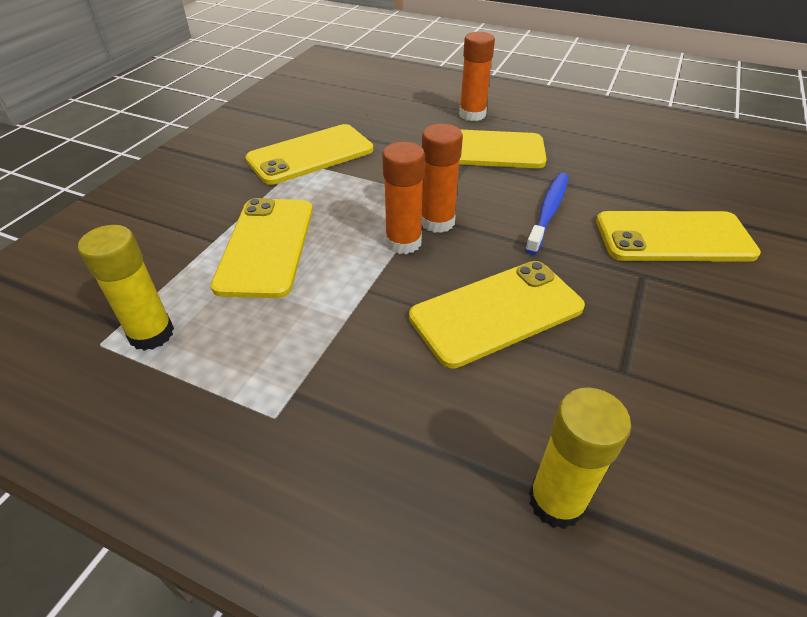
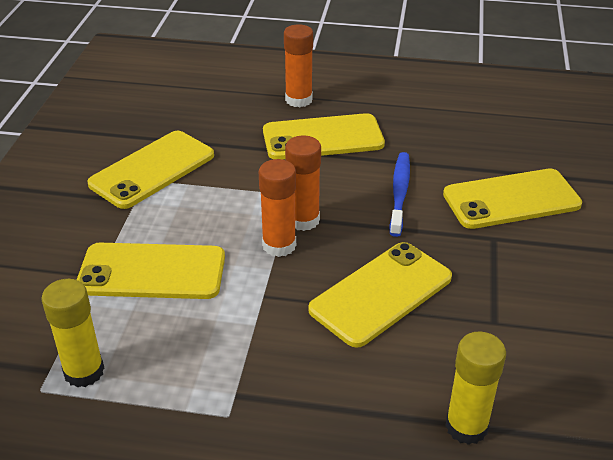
camera: 15 degrees left, 5 degrees down
yellow phone [211,198,313,298] -> yellow phone turned 75 degrees counterclockwise [77,243,225,299]

